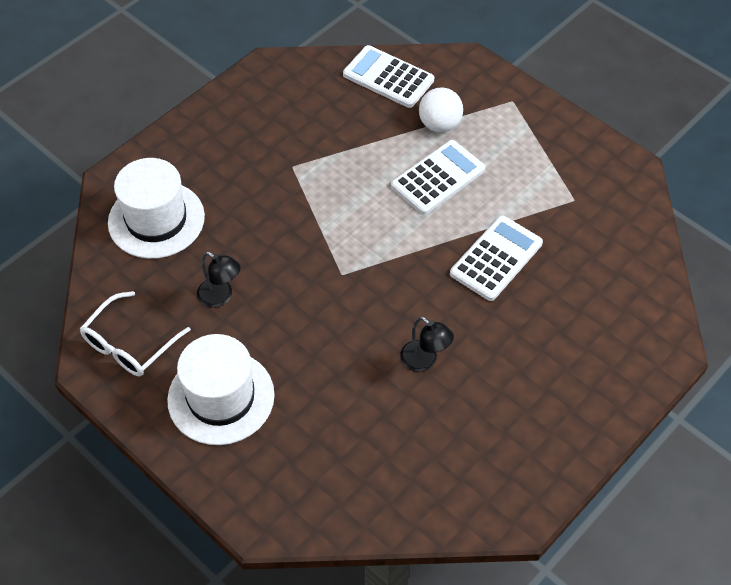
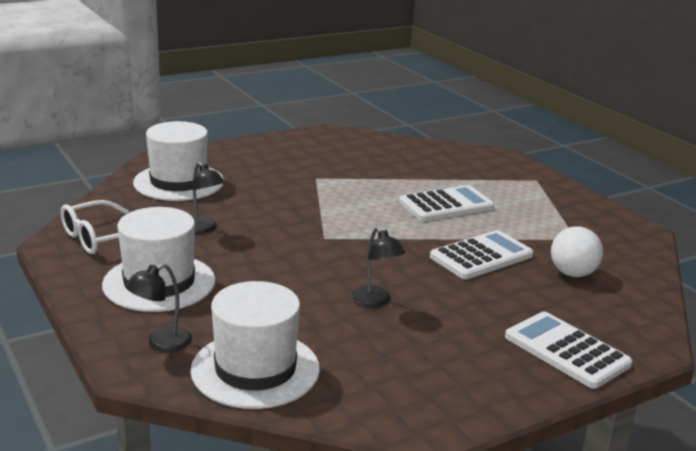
camera: 15 degrees right, 30 degrees down
white calculator [343,45,434,108] -> white calculator moved to [505,312,632,389]
white ball [419,87,463,132] -> white ball moved to [551,226,603,277]
none -> black lamp [125,264,192,352]
none -> white hat [191,281,320,409]

